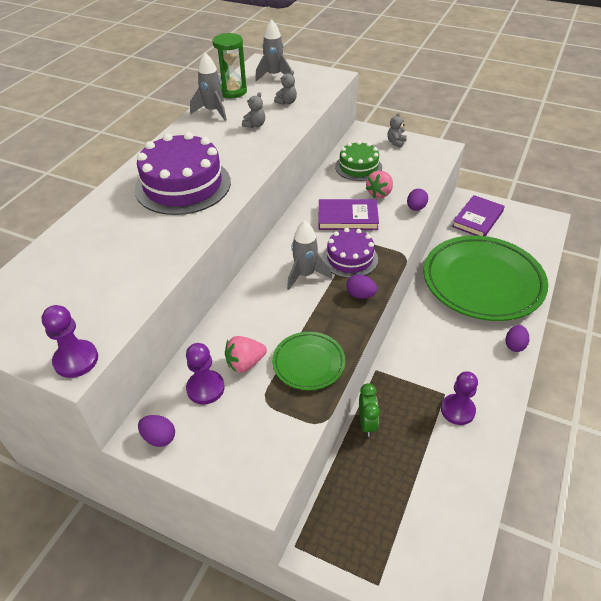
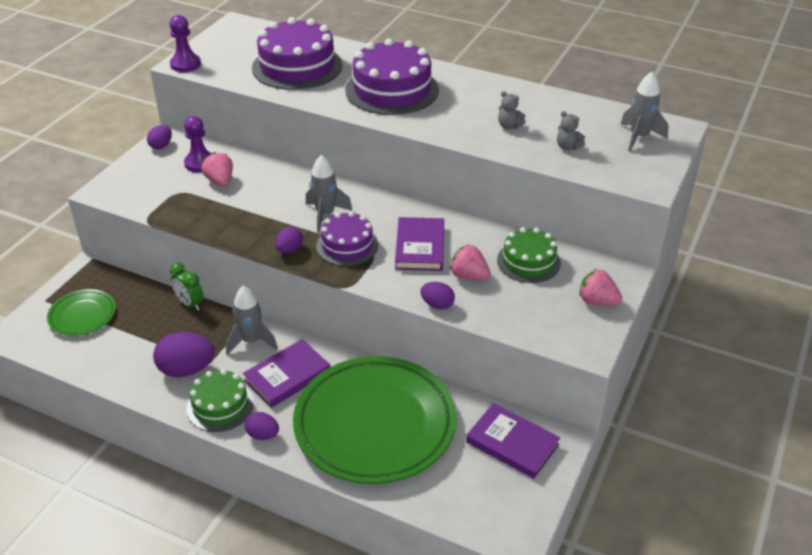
camera: 90 degrees right, 5 degrees down
grey rocket [190,53,227,121] -> grey rocket moved to [226,286,278,355]
green hourglass [213,33,247,98] -> none
green plate [272,332,345,390] -> green plate moved to [47,289,116,336]
green clock [359,383,380,437] -> green clock turned 45 degrees clockwise [170,263,204,311]
grey teddy bear [387,113,407,148] -> pink strawberry [579,269,622,306]
purple pawn [441,371,478,425] -> purple egg [153,332,215,377]
none -> green cake [187,369,254,432]
none -> purple book [243,339,330,408]
none -> purple cake [252,17,343,90]

